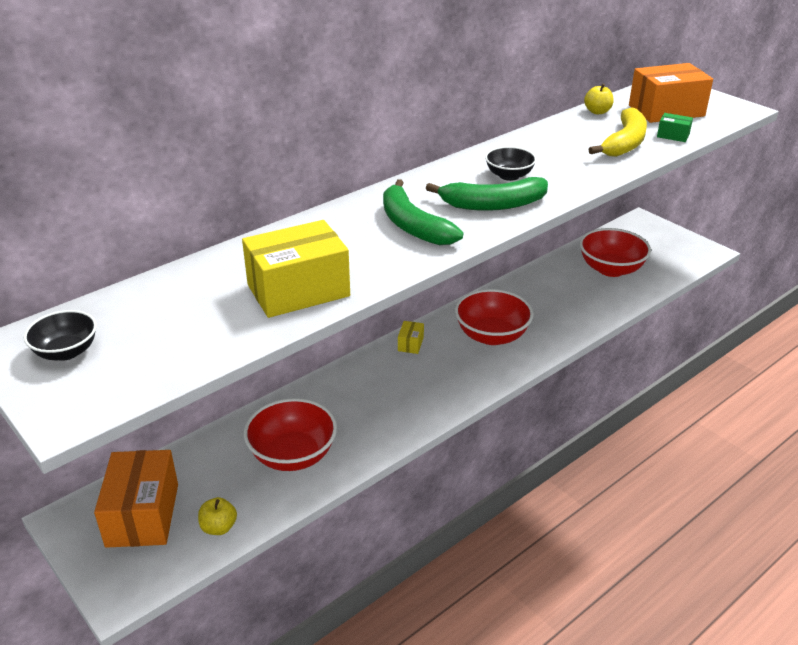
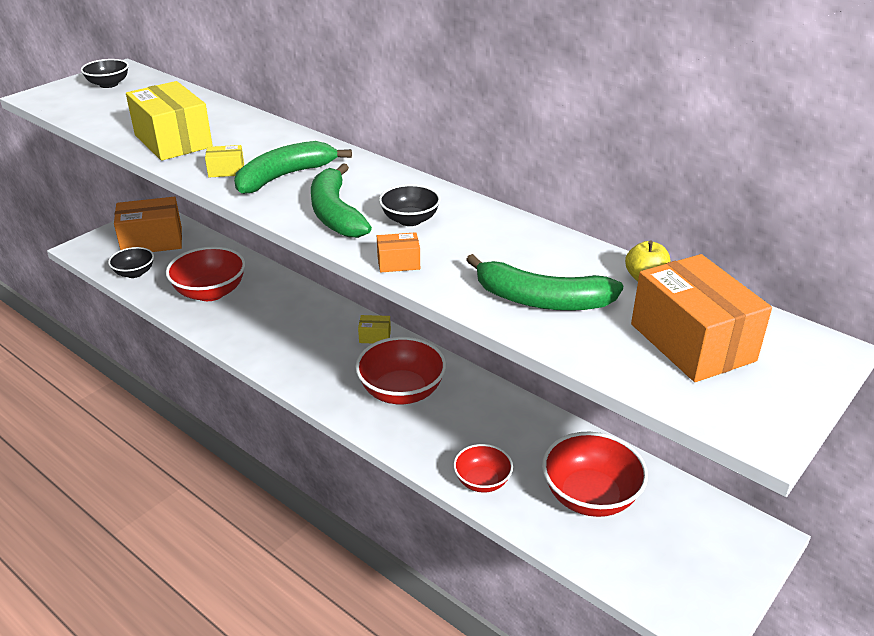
camera: 80 degrees right, 0 degrees up
yellow apple [198,497,237,535] -> black bowl [108,247,154,278]
yellow banana [588,107,647,157] -> green banana [466,254,623,311]
green box [657,113,693,142] -> none
none -> yellow box [205,145,244,177]
none -> orange box [377,232,420,272]
none -> red bowl [453,444,513,492]

